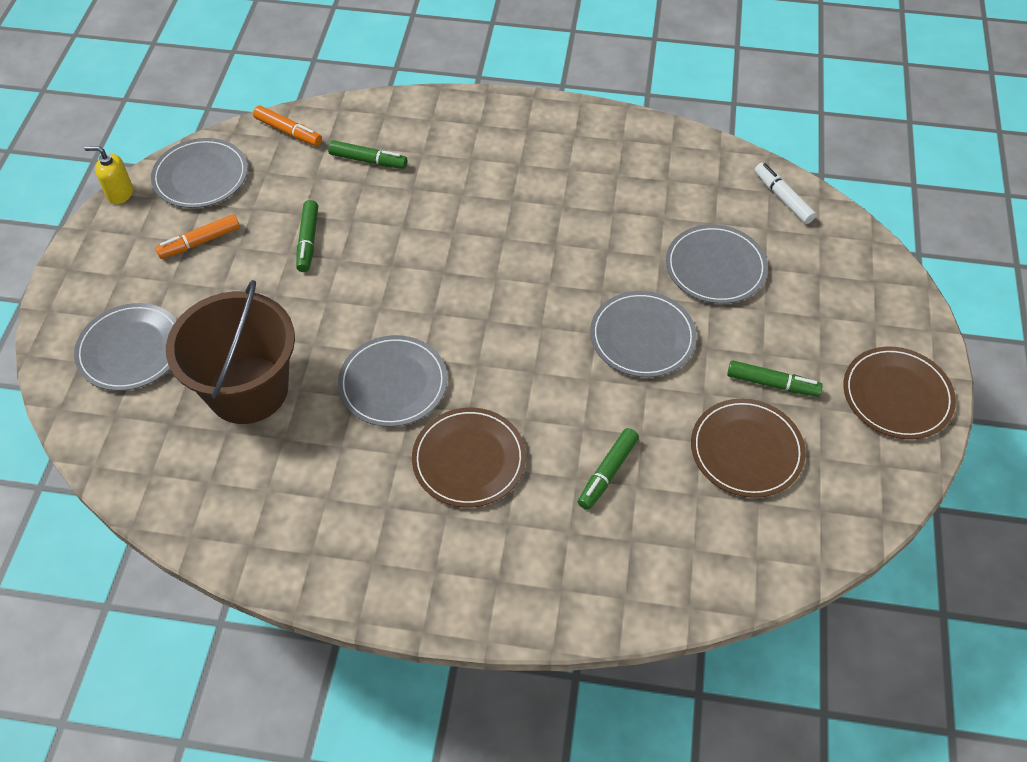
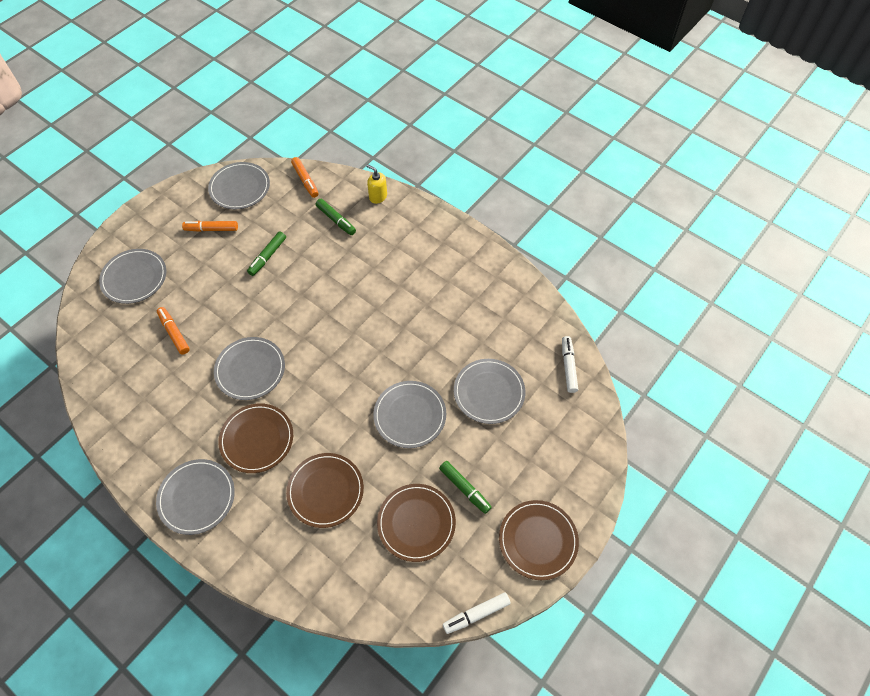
camera: 30 degrees right, 5 degrees up
yellow soap dispenser [84,146,133,204] -> yellow soap dispenser moved to [366,164,387,204]
brown bucket [166,280,295,424] -> orange marker [157,307,190,355]
green marker [578,428,639,510] -> brown plate [286,453,364,528]
none -> grey plate [156,459,235,535]
none -> white marker [443,592,510,634]

